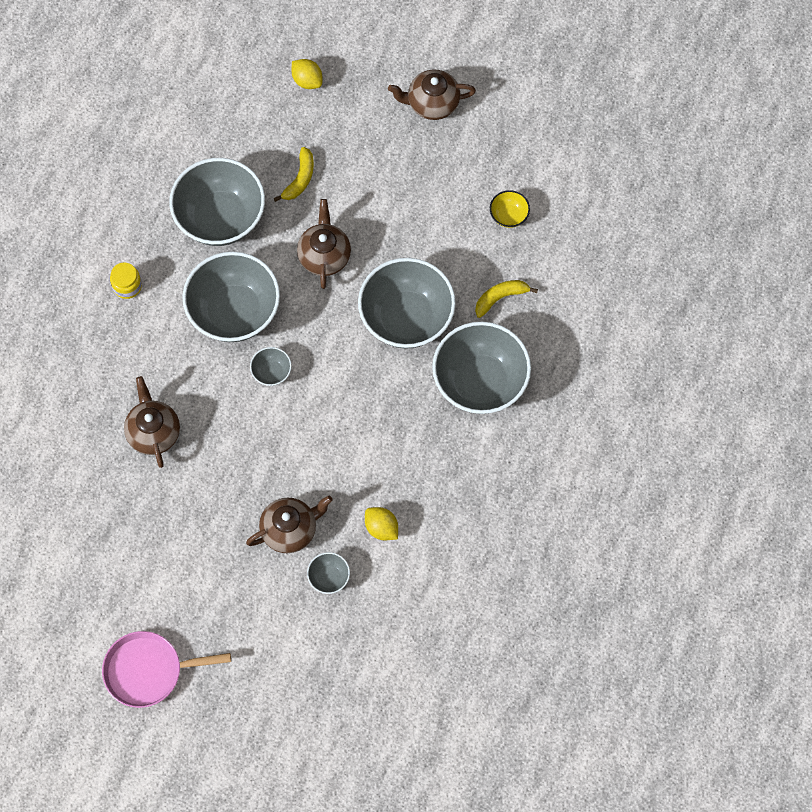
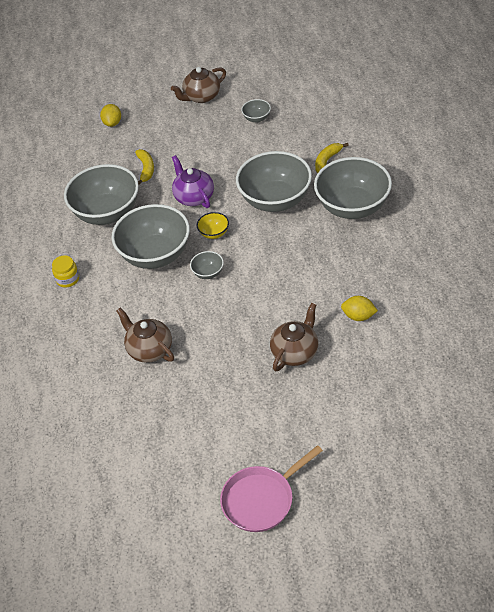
camera: 25 degrees left, 20 degrees down
yellow lemon [291,59,323,89] -> yellow lemon turned 75 degrees clockwise [100,104,121,127]
brown teapot [297,199,351,289] -> purple teapot [172,155,214,208]
grey bowl [307,552,350,594] -> grey bowl moved to [241,99,271,123]
yellow bowl [490,190,530,228] -> yellow bowl moved to [197,212,229,239]

